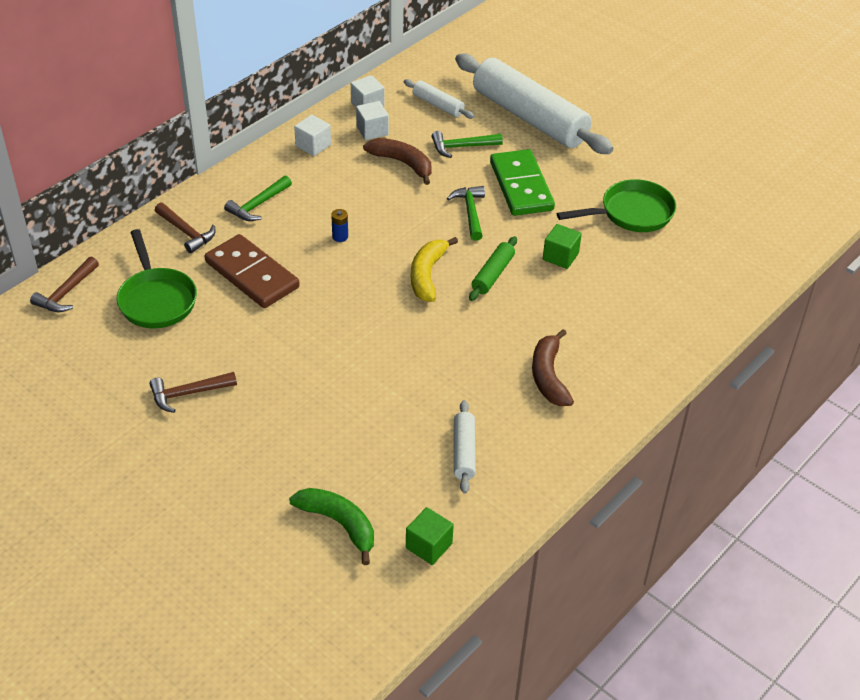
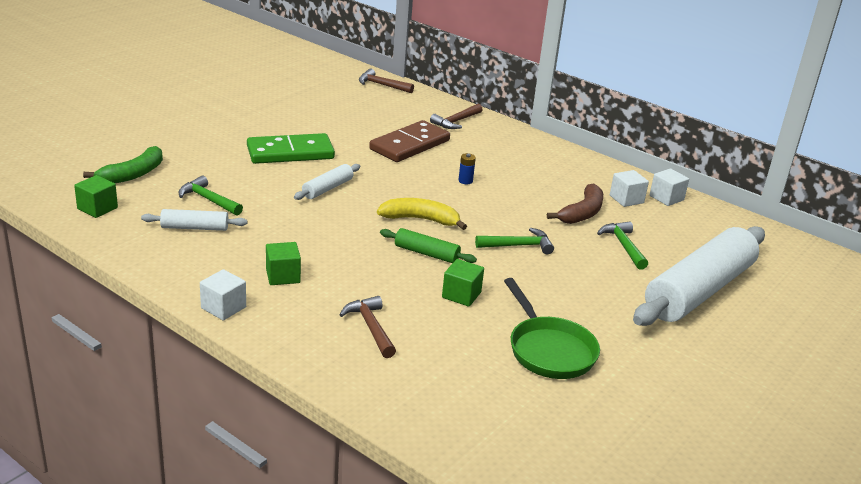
camera: 85 degrees right, 15 degrees down
green pan [117,229,197,329] -> none
brown hammer [150,372,237,413] -> brown hammer moved to [339,296,396,358]
green hammer [224,176,292,221] -> green hammer moved to [179,176,243,215]
white cube [294,115,331,156] -> white cube moved to [200,269,246,320]
white rolling pin [404,79,474,119] -> white rolling pin moved to [294,164,360,200]
green domino [490,149,555,216] -> green domino moved to [247,133,335,164]
brown banana [532,329,574,406] -> green cube [266,242,301,285]

